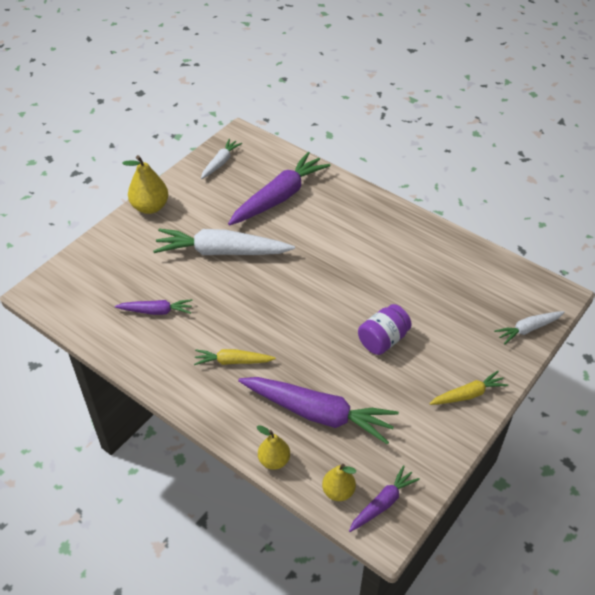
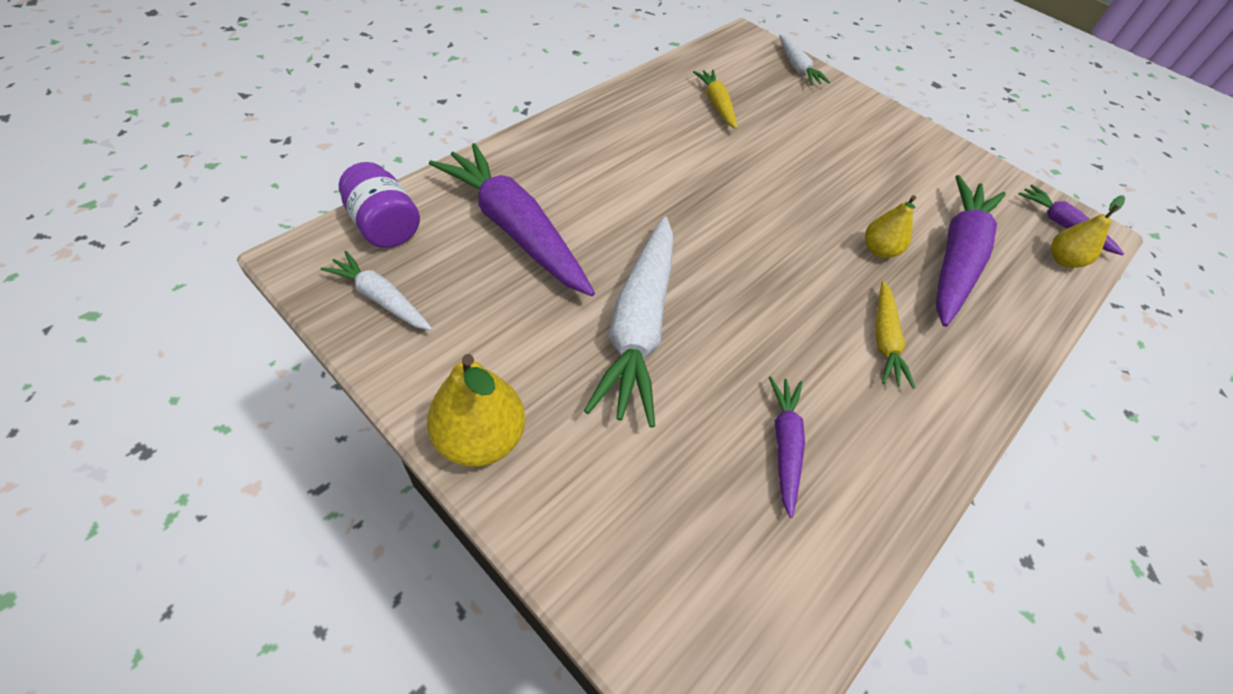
camera: 90 degrees left, 5 degrees up
yellow pear [257,425,290,470] -> yellow pear moved to [865,195,916,258]
purple jar [358,304,412,355] -> purple jar moved to [339,162,420,248]
yellow carrot [429,371,508,405] -> yellow carrot moved to [693,70,737,129]

